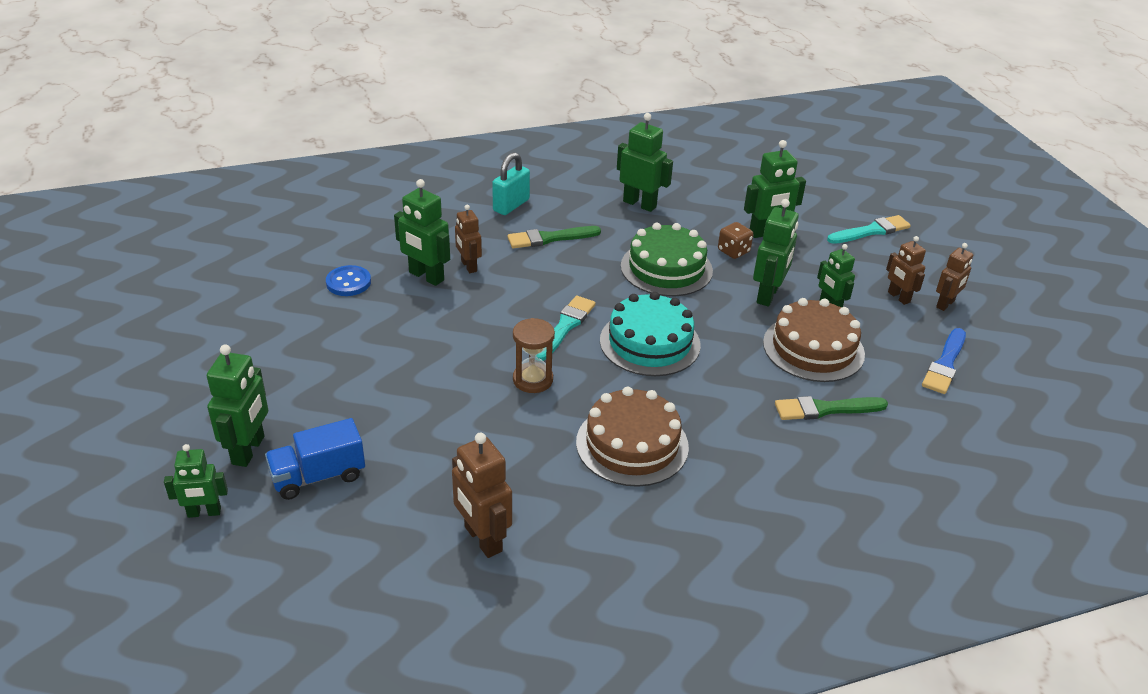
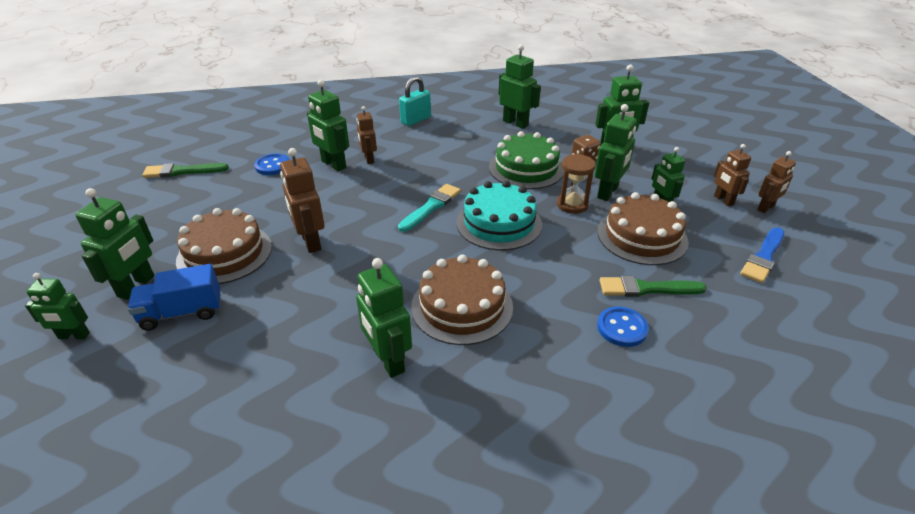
camera: 10 degrees right, 0 degrees up
brown robot [452,433,512,558] -> brown robot moved to [280,148,325,253]
green brush [507,226,601,249] -> green brush moved to [142,163,229,178]
brown hourglass [513,318,555,393] -> brown hourglass moved to [557,154,596,214]
turquoise brush [827,215,911,244] -> none
none -> brown cake [176,208,272,284]
none -> green robot [356,258,412,378]
none -> blue button [597,307,649,347]

